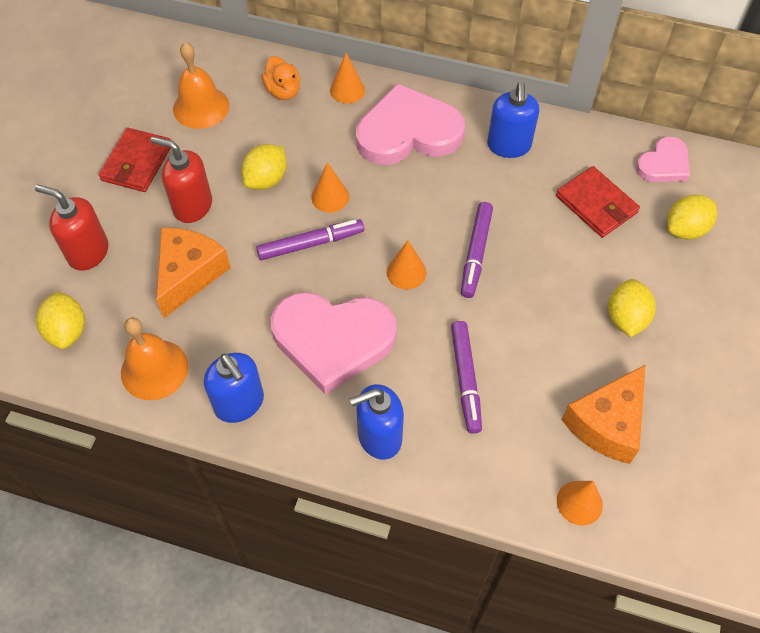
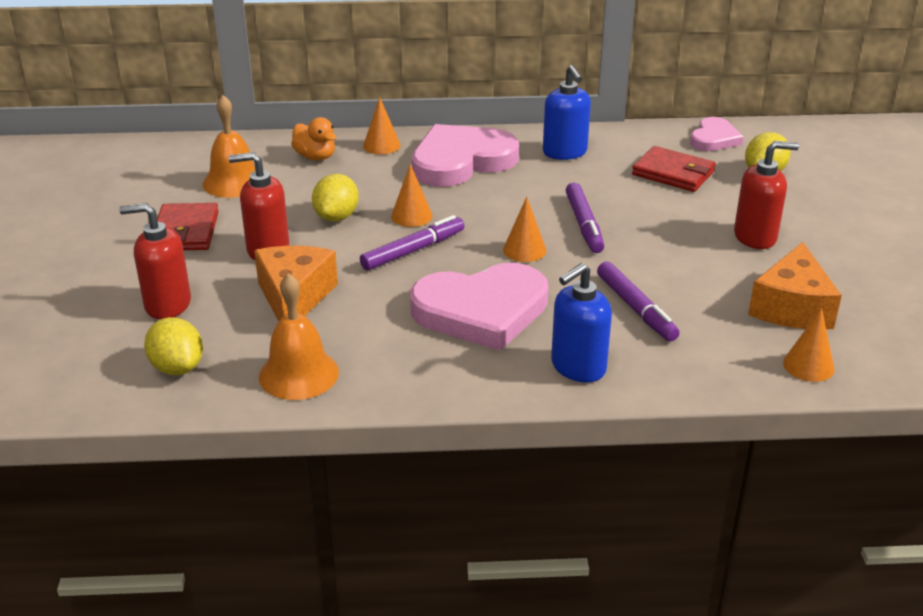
camera: 20 degrees left, 25 degrees down
blue soap dispenser [204,353,264,423] -> none
yellow lemon [608,279,656,337] -> red soap dispenser [734,141,799,249]

